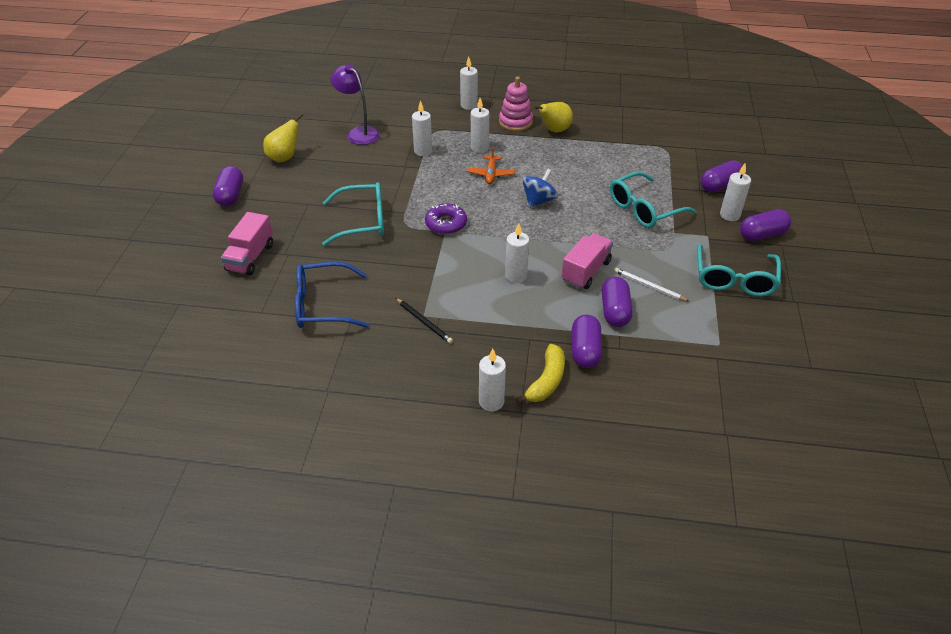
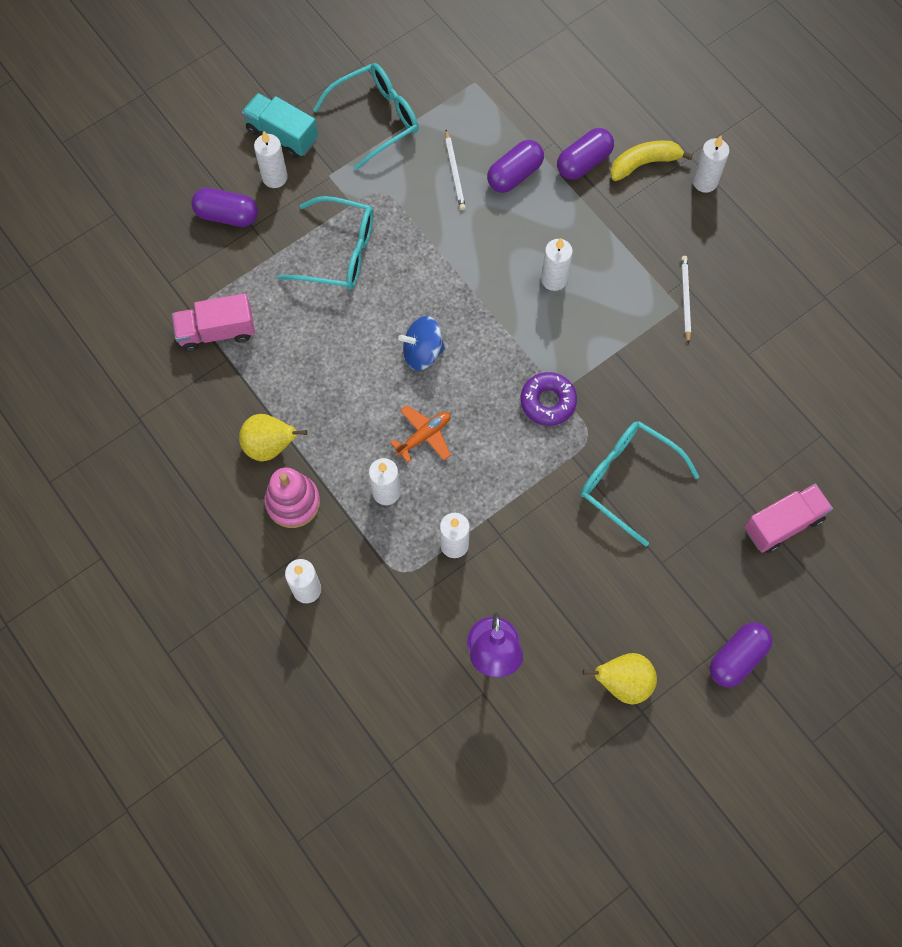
camera: 135 degrees left, 25 degrees up
blue glasses [295,262,369,328] -> none
black pencil [396,298,453,344] -> white pencil [681,256,691,344]
pink truck [561,233,613,289] -> pink truck moved to [172,293,255,352]
purple capsule [740,209,791,241] -> turquoise truck [242,93,318,158]

